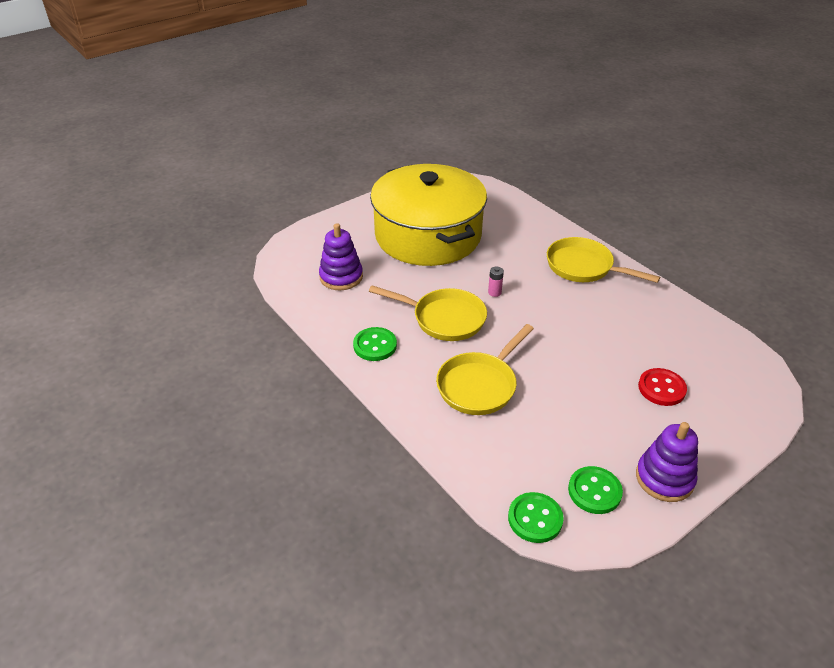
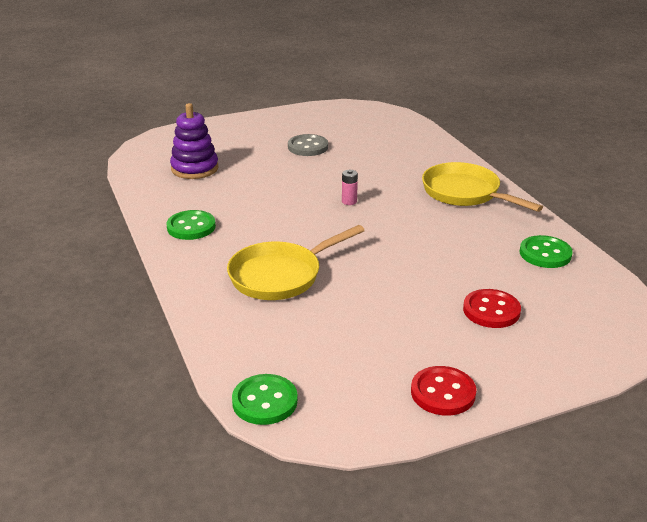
camera: 15 degrees right, 10 degrees down
yellow pan [369,285,487,341] -> none
yellow pot [370,164,487,266] -> grey button [288,134,328,156]
green button [568,466,623,514] -> green button moved to [519,235,573,268]
purple stacking toy [636,422,698,502] -> red button [411,366,477,416]

